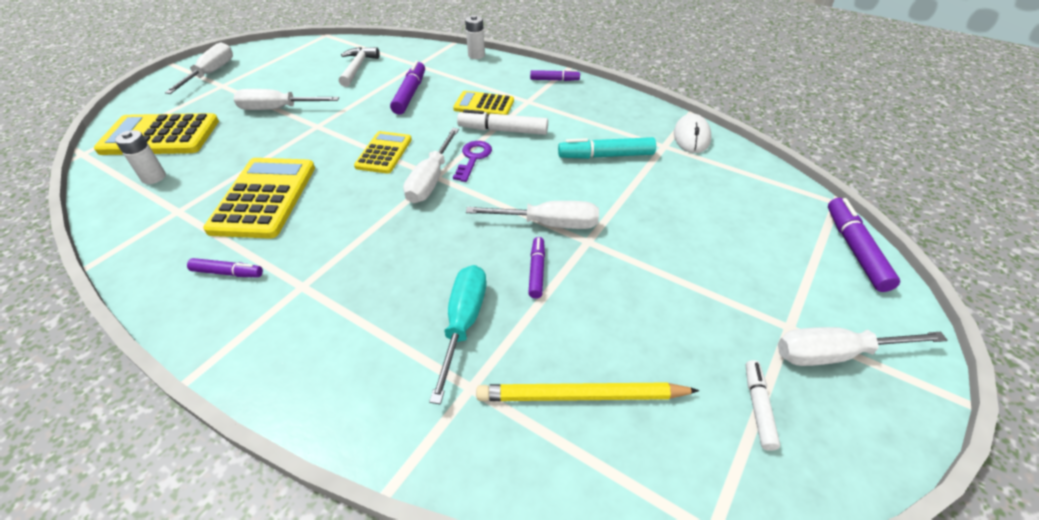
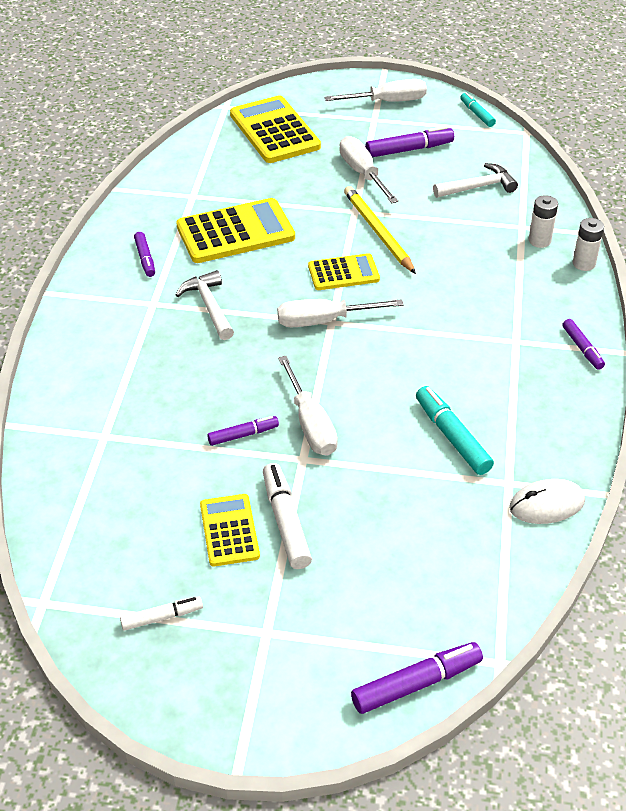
camera: 65 degrees right, 0 degrees up
white battery [115,130,166,184] -> white battery moved to [529,195,558,248]
purple marker [390,61,425,114] -> purple marker moved to [365,126,454,157]
turquoise screwdriver [429,265,486,404] -> none
yellow calculator [453,91,514,115] -> yellow calculator moved to [200,494,260,566]
purple key [453,141,492,182] -> none
white marker [457,110,548,135] -> white marker moved to [263,463,312,569]
yellow pencil [476,382,699,401] -> yellow pencil moved to [344,186,416,274]
white screwdriver [778,327,947,366] -> none
none -> white hammer [176,270,234,340]
none -> turquoise marker [460,92,496,127]

